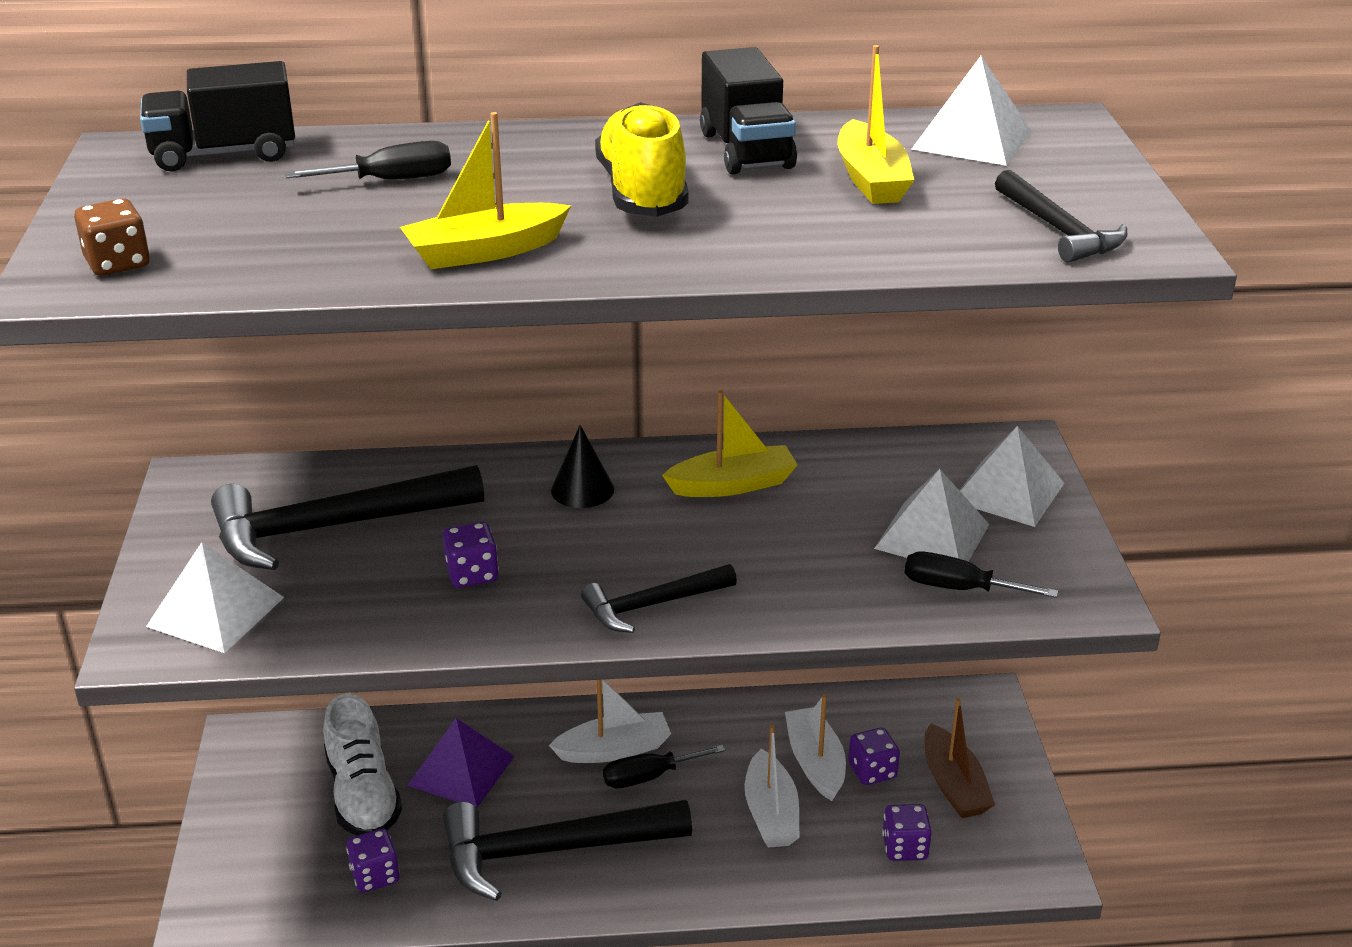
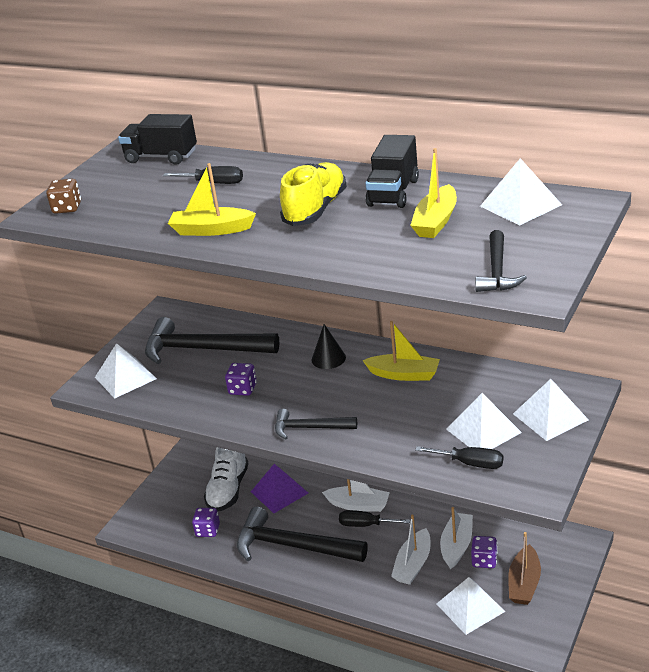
camera: 35 degrees right, 0 degrees up
purple dice [882,804,932,861] -> white pyramid [437,577,505,635]
black screwdriver [905,552,1058,598] -> black screwdriver turned 150 degrees clockwise [415,446,503,469]

